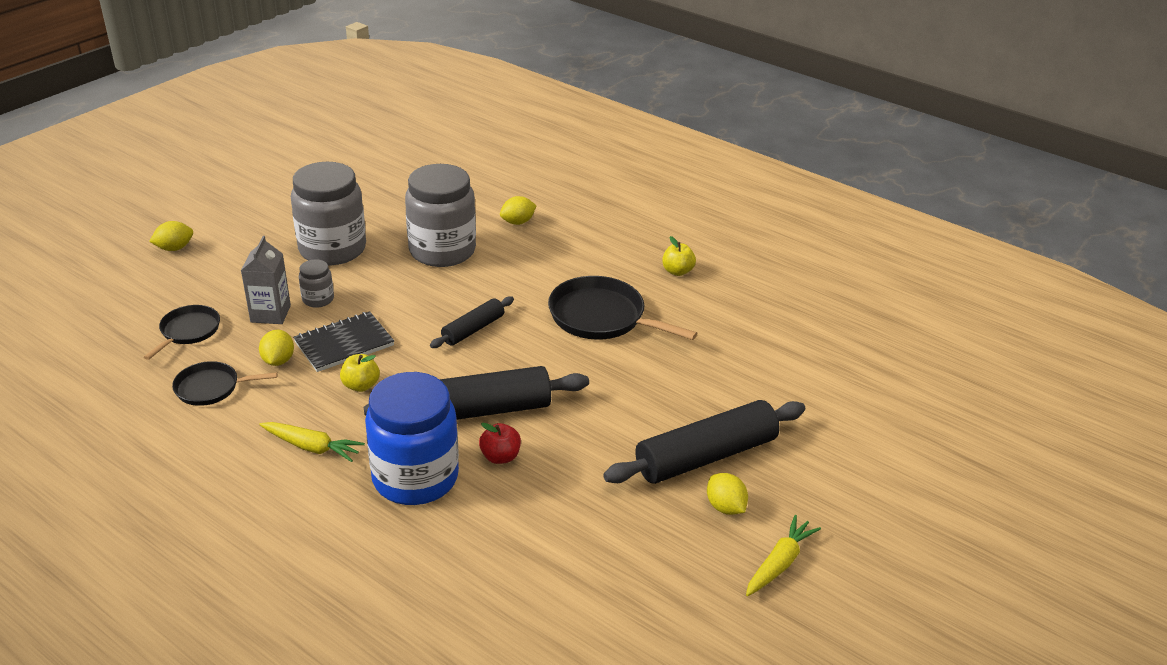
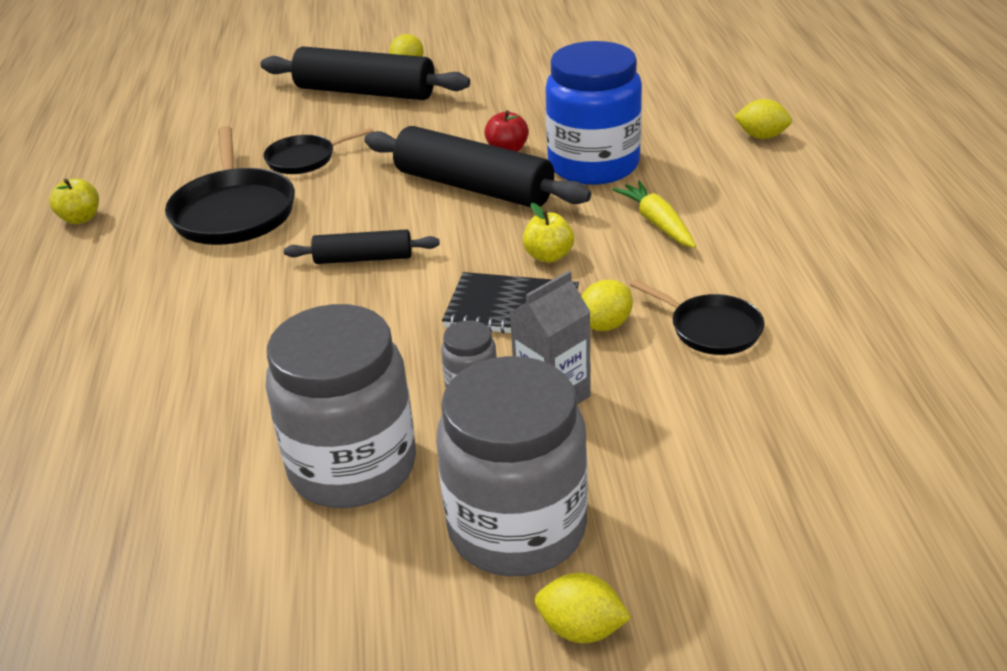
camera: 130 degrees left, 0 degrees up
black pan [144,305,220,360] -> black pan moved to [263,127,374,174]
grey jar [405,164,476,267] -> grey jar moved to [436,356,588,576]
yellow lemon [500,196,537,225] -> yellow lemon moved to [734,99,792,139]
yellow carrot [746,515,821,596] -> none

